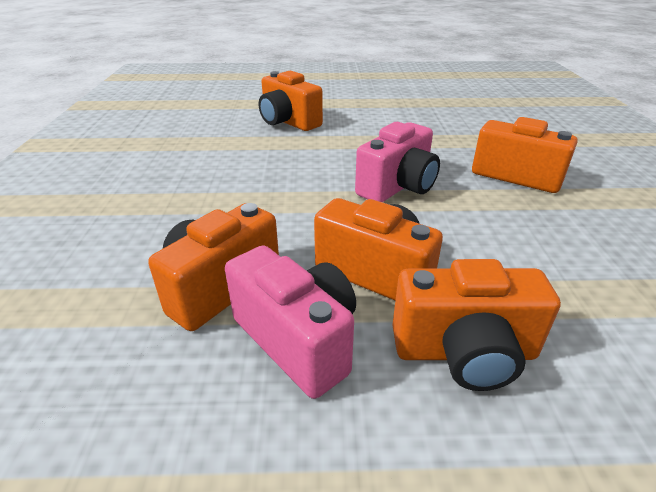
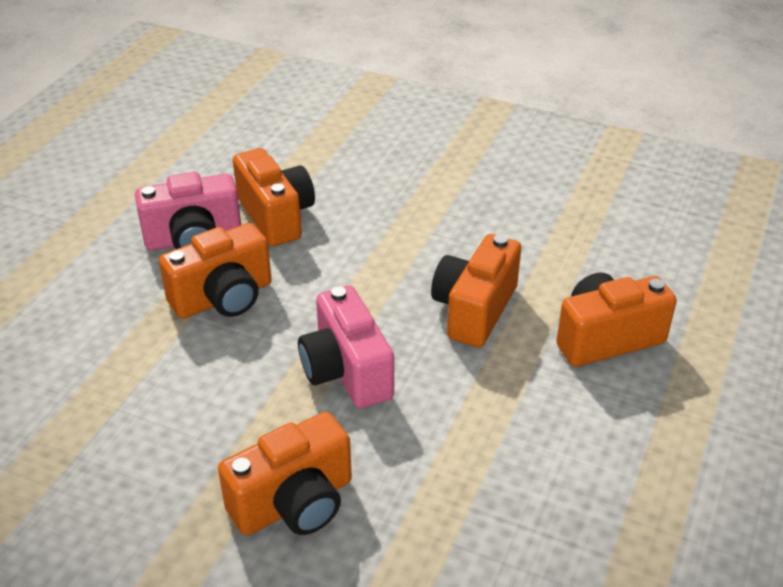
camera: 115 degrees right, 5 degrees up
orange camera [392,259,561,391] -> orange camera moved to [431,234,521,347]

